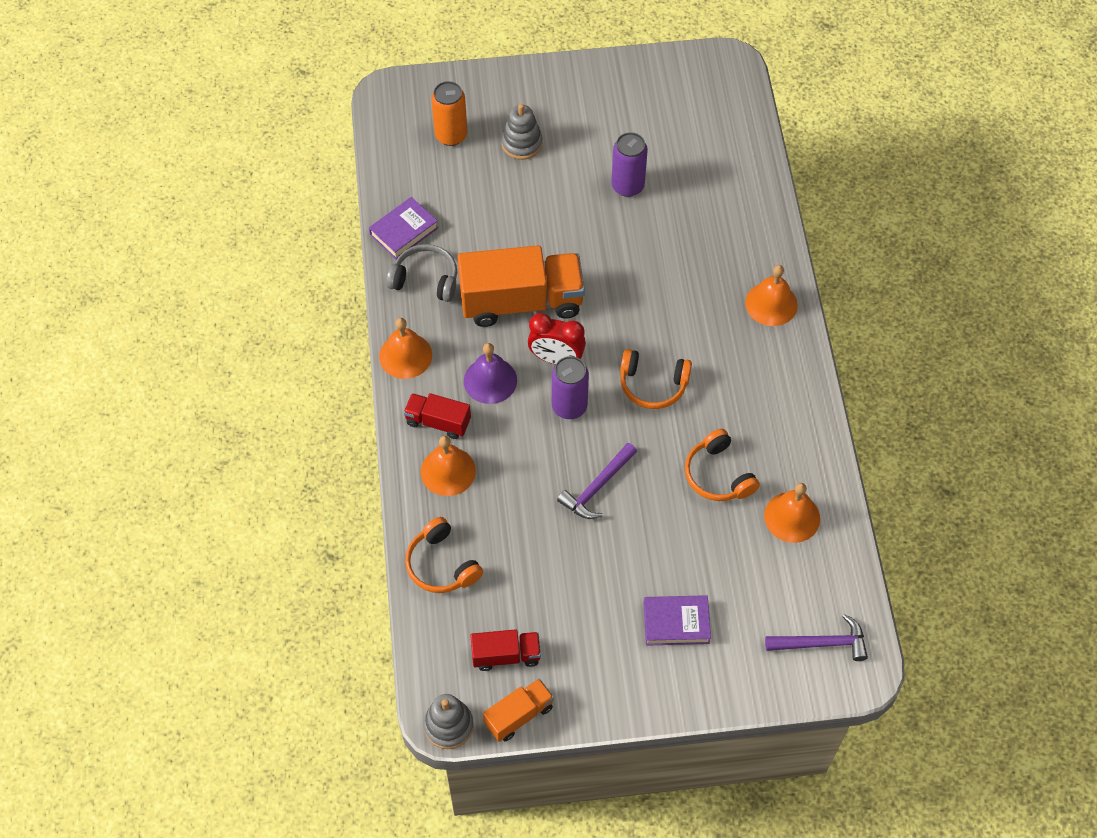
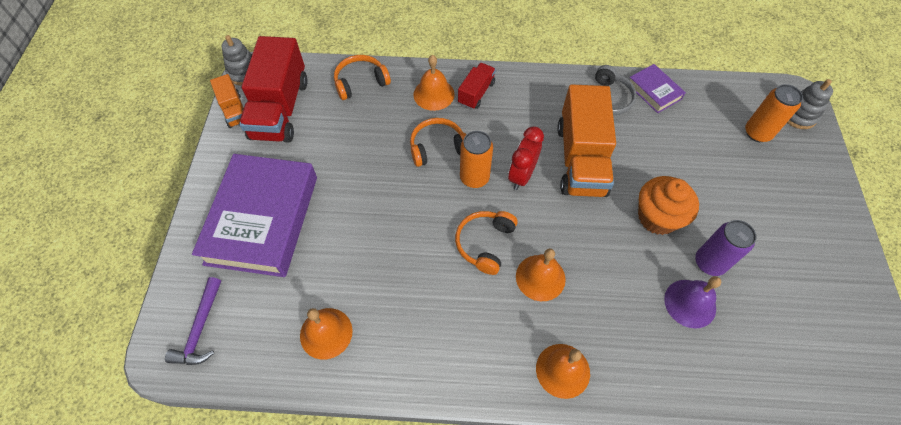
camera: 100 degrees right, 0 degrees up
orange bell [379,318,432,379] -> orange bell moved to [516,249,566,301]
purple bell [464,343,517,404] -> purple bell moved to [664,276,721,329]
red truck [470,629,541,671] -> red truck [239,36,308,143], size x1.99
grey stacking toy [502,104,543,160] -> grey stacking toy moved to [787,79,833,129]
purple can [552,356,589,419] -> orange can [460,131,493,188]
purple hammer [557,443,637,519] -> none
purple book [644,595,711,646] -> purple book [192,154,317,277], size x2.20
orange headphones [685,429,760,501] -> orange headphones moved to [410,118,466,167]
none -> orange cupcake [638,176,699,235]

